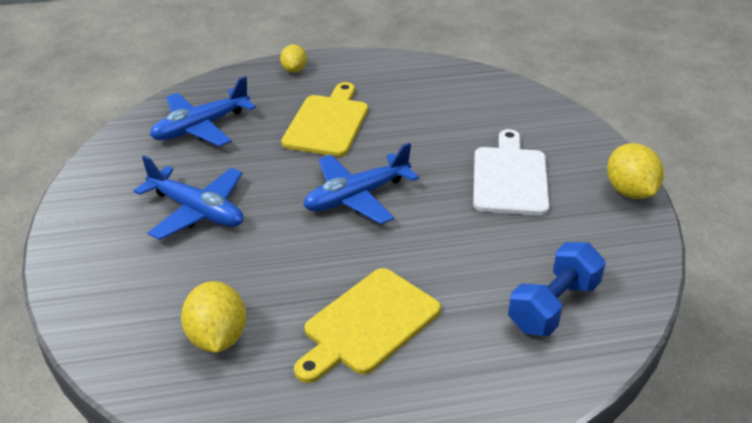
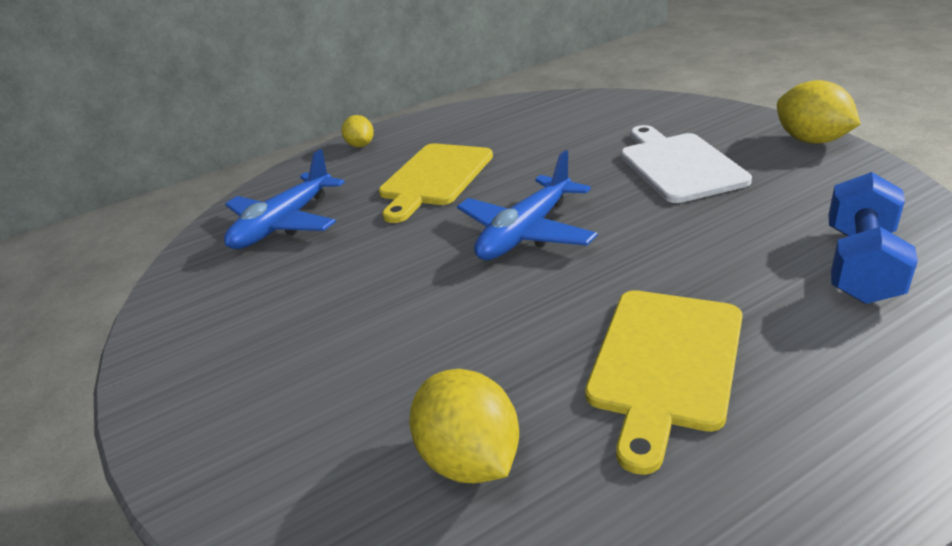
camera: 15 degrees left, 5 degrees down
blue plane [134,156,244,240] -> none
yellow cutting board [281,82,368,157] -> yellow cutting board turned 150 degrees counterclockwise [379,143,493,223]

